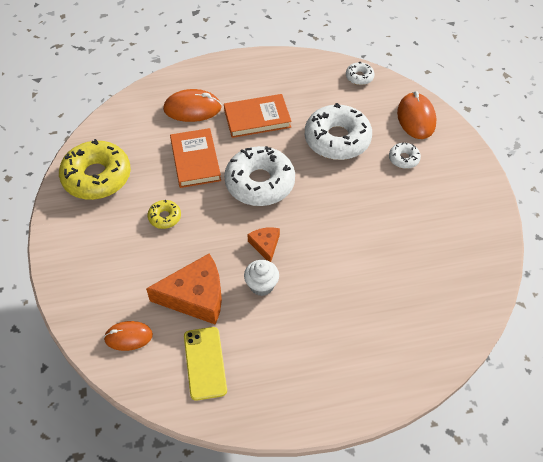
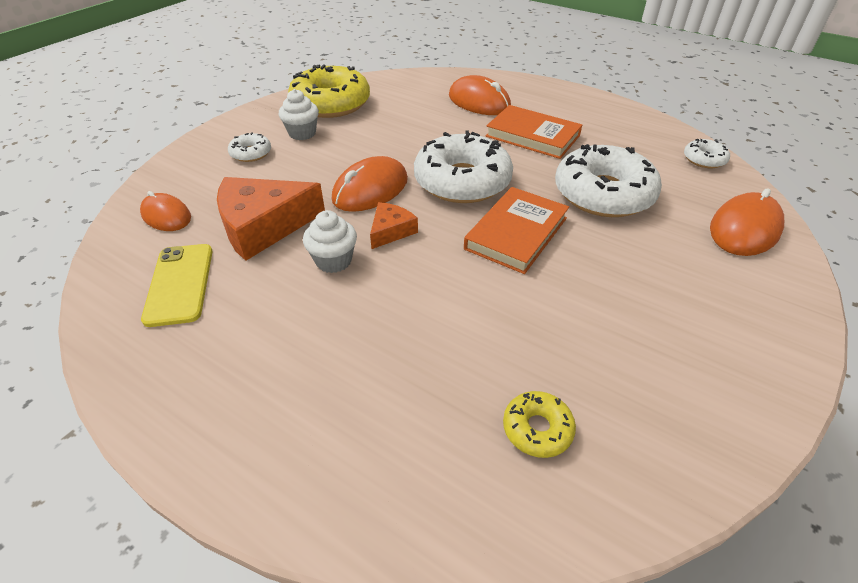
camera: 45 degrees right, 10 degrees down
orange cheese [146,254,222,325] -> orange cheese turned 120 degrees clockwise [217,177,325,261]
yellow donut [148,199,181,229] -> yellow donut moved to [503,391,576,458]
orange book [170,128,221,188] -> orange book moved to [464,187,569,274]
yellow phone [184,327,227,401] -> yellow phone turned 45 degrees counterclockwise [141,244,213,327]
white donut [389,142,421,169] -> white donut moved to [228,132,271,162]
none -> white cupcake [279,89,319,140]
none -> orange mouse [332,156,408,212]

